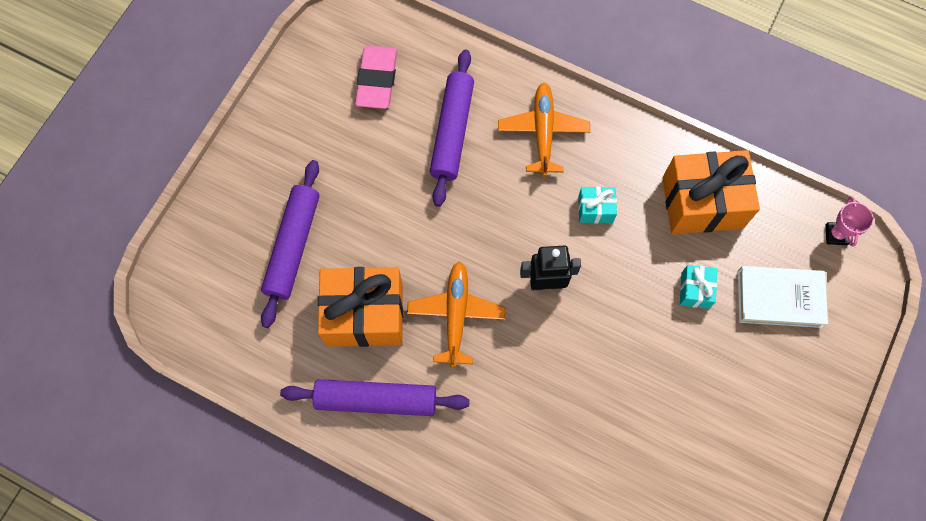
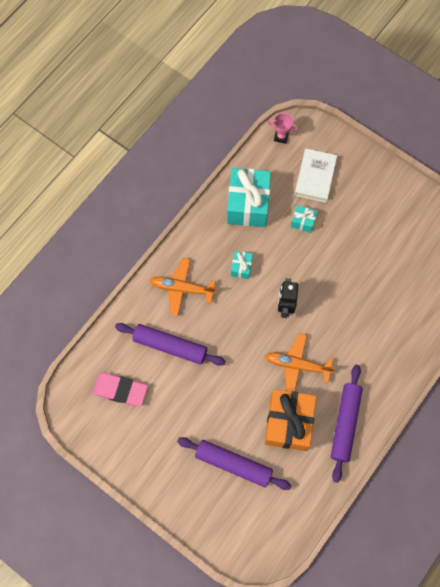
camera: 80 degrees left, 0 degrees up
orange gift [662,150,760,234] -> turquoise gift [227,168,271,227]

